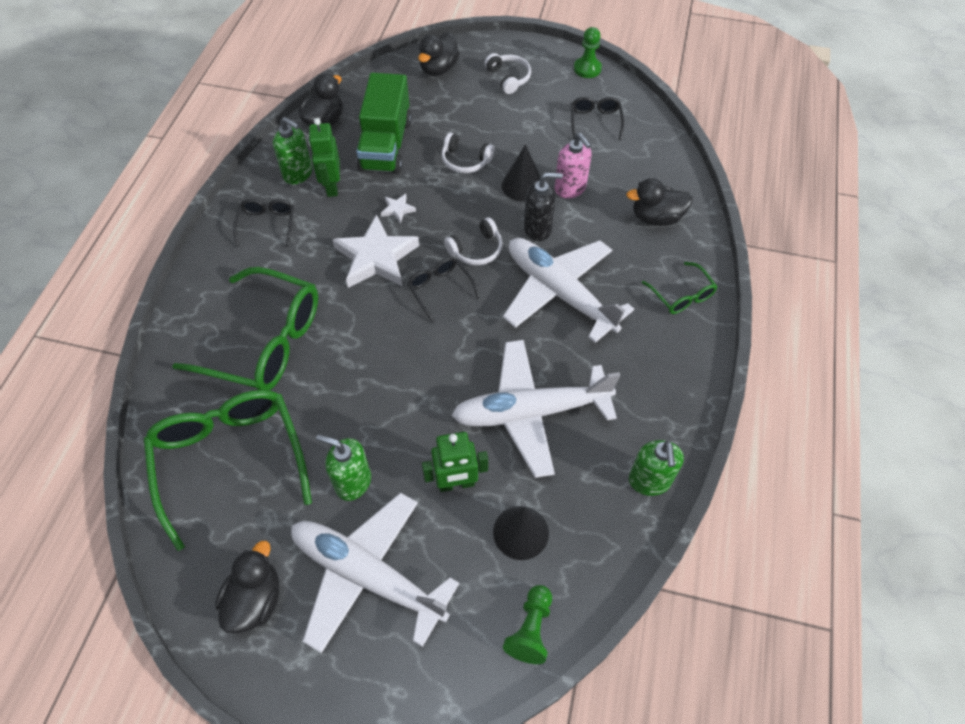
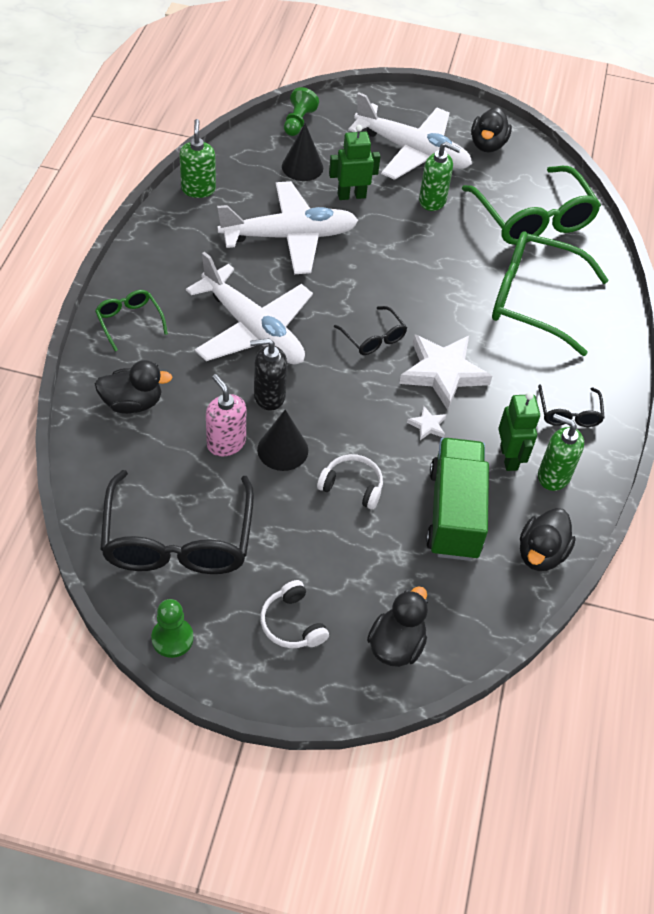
camera: 175 degrees right, 5 degrees down
white headphones [444,217,502,265] -> none
black glasses [571,97,624,140] -> black glasses [100,470,254,574], size x2.08

